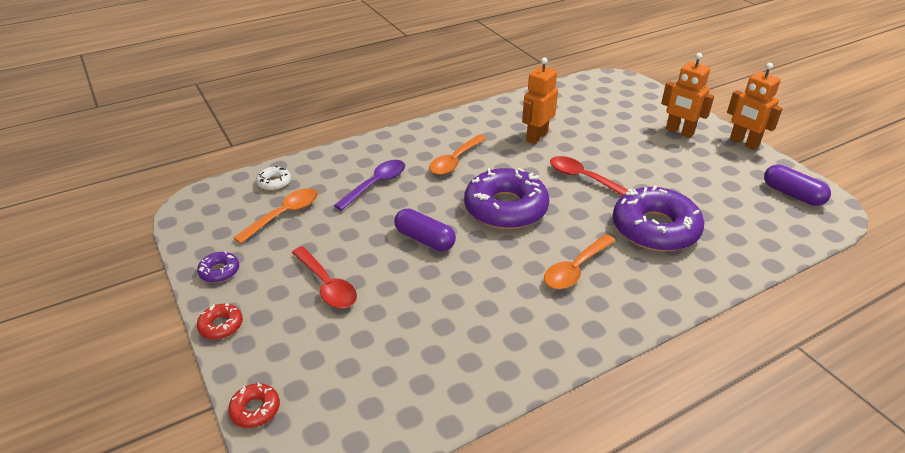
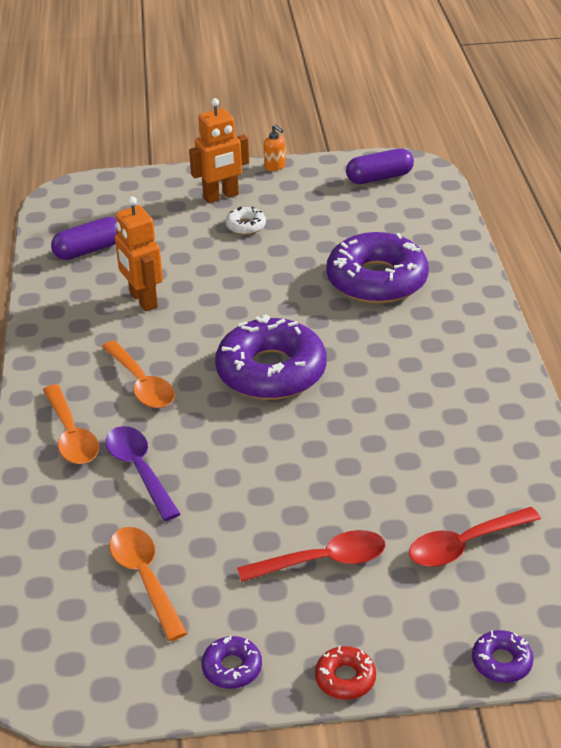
camera: 65 degrees left, 0 degrees up
red donut [228,383,280,428] -> purple donut [472,630,534,683]
white donut [256,166,291,191] -> white donut moved to [225,206,266,235]
purple capsule [394,208,456,251] -> purple capsule moved to [51,217,117,260]
orange spoon [544,234,616,289] -> orange spoon moved to [43,384,99,464]
red spoon [550,156,628,196] -> red spoon moved to [409,507,541,567]
orange robot [727,63,783,150] -> orange soap dispenser [264,124,286,171]

